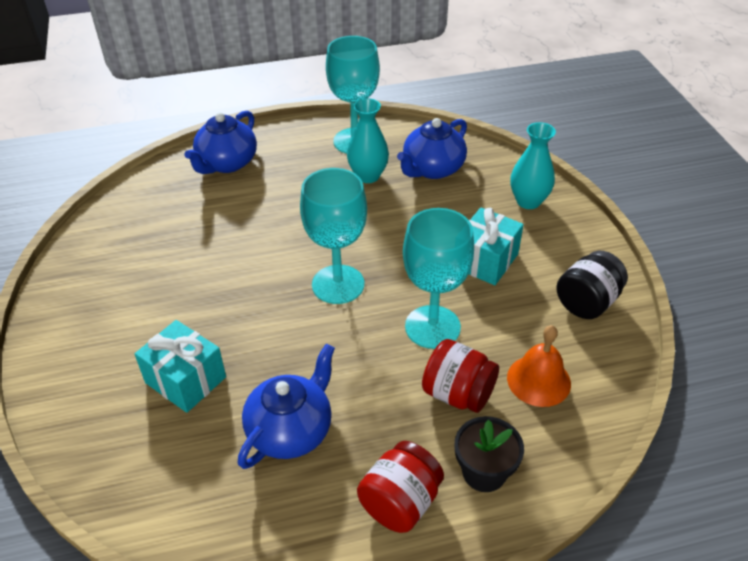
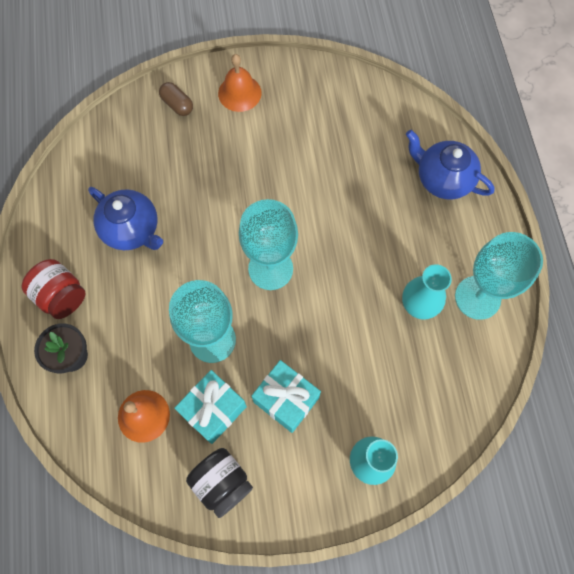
camera: 95 degrees right, 25 degrees up
turquoise gift [135,320,226,413] -> turquoise gift moved to [174,370,247,444]
blue teapot [397,118,467,179] -> none
red jar [422,339,499,413] -> none
none -> brown capsule [159,82,193,116]
none -> orange bell [218,54,262,112]

